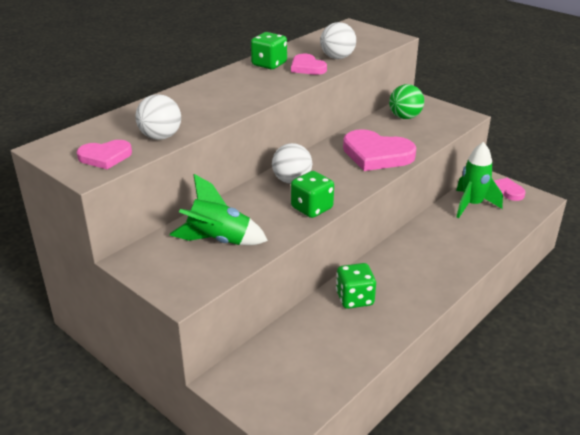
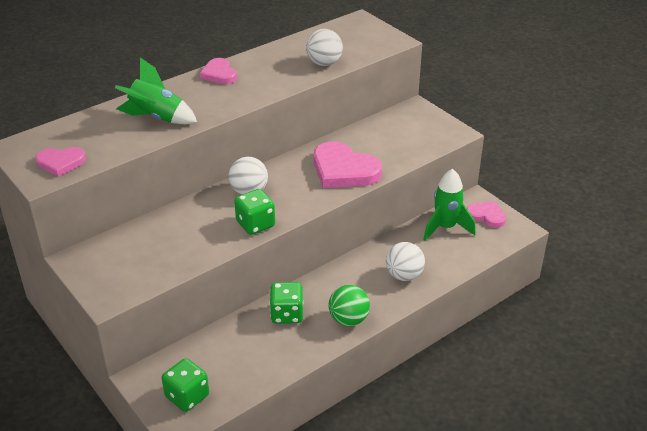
camera: 10 degrees right, 5 degrees up
white ball [136,94,181,140] -> white ball moved to [386,242,425,281]
green rocket [169,174,268,245] -> green rocket moved to [115,57,197,124]
green dice [251,32,287,69] -> green dice moved to [162,358,209,412]
pink heart [291,54,327,75] -> pink heart moved to [200,58,237,84]
green ball [389,84,424,119] -> green ball moved to [329,285,370,326]

